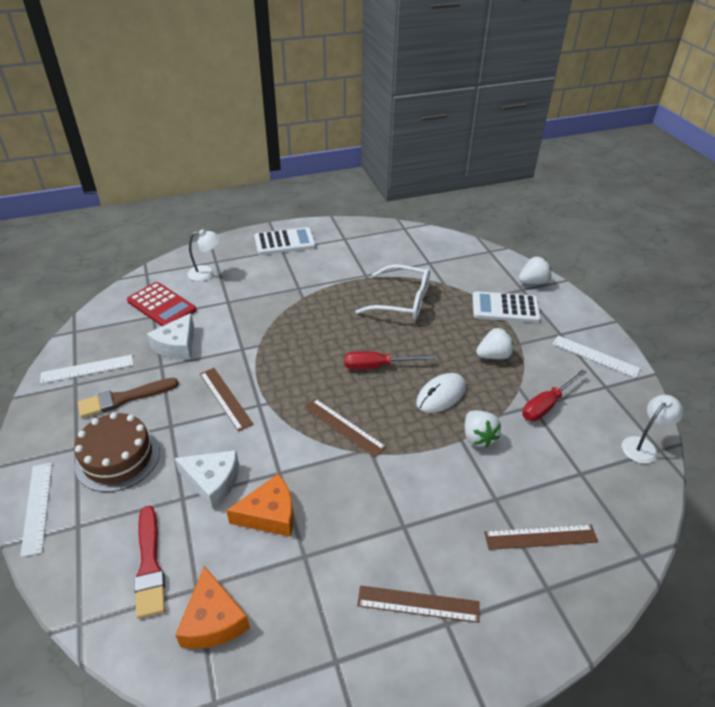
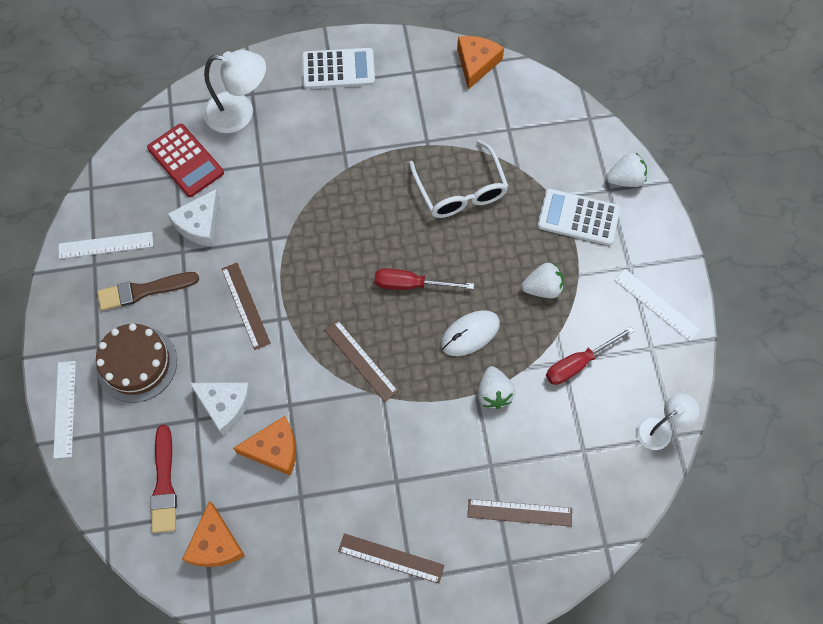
camera: 10 degrees right, 25 degrees up
white lamp [188,229,221,281] -> white lamp [204,50,266,133], size x1.60
white glasses [355,264,430,320] -> white glasses turned 45 degrees clockwise [409,140,509,218]
none -> orange cheese [457,36,504,90]

